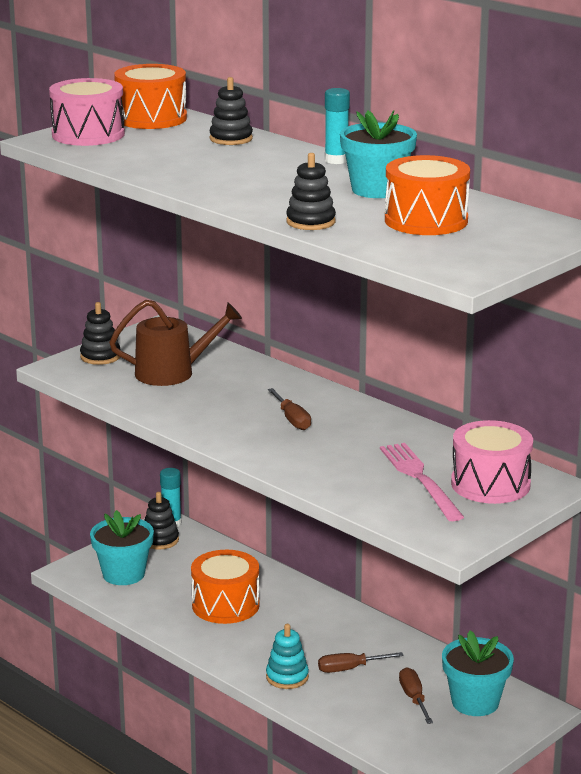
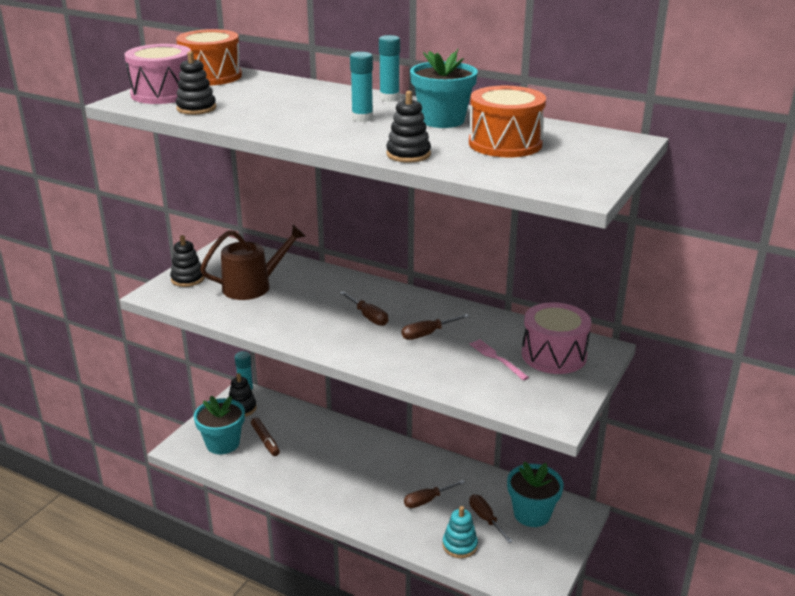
camera: 15 degrees left, 5 degrees up
orange drum [191,550,260,624] -> none
black stacking toy [209,77,253,145] -> black stacking toy moved to [176,51,216,115]
turquoise stacking toy [266,624,309,689] -> turquoise stacking toy moved to [442,506,478,558]
pink fork [380,443,464,521] -> pink fork [469,339,529,381], size x0.59
none -> brown marker [251,417,280,456]
none -> turquoise glue stick [350,52,373,122]
none -> brown screwdriver [402,314,469,340]

